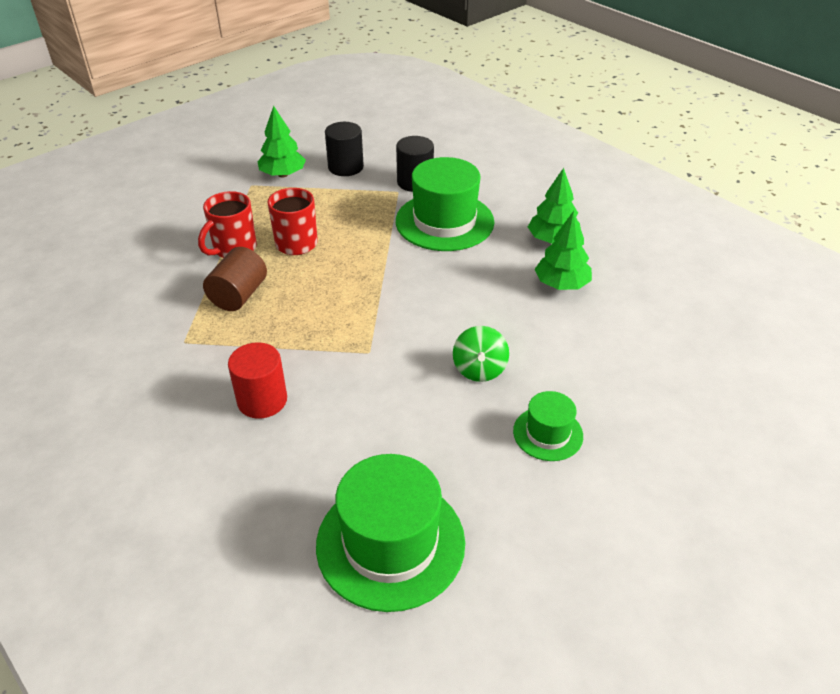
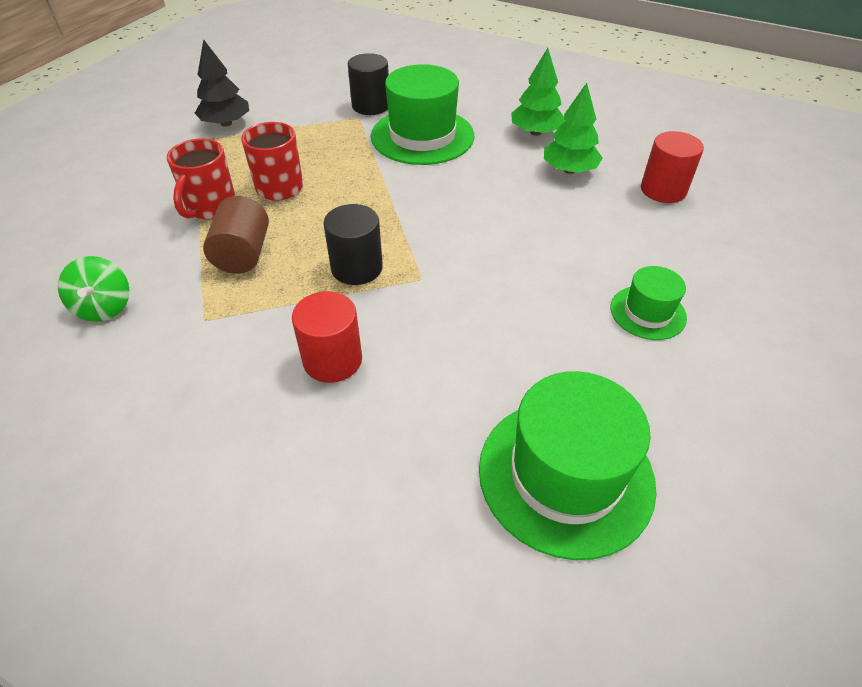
camera: 20 degrees left, 5 degrees up
green tree [257,106,306,178] -> black tree [195,39,249,127]
black cylinder [325,122,364,176] -> black cylinder moved to [323,204,383,285]
green spinning top [453,326,509,382] -> green spinning top moved to [58,256,130,322]
none -> red cylinder [641,131,704,203]

